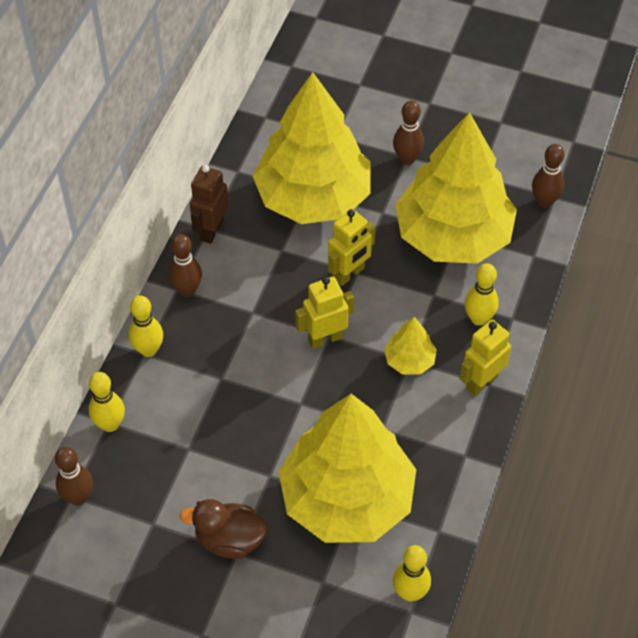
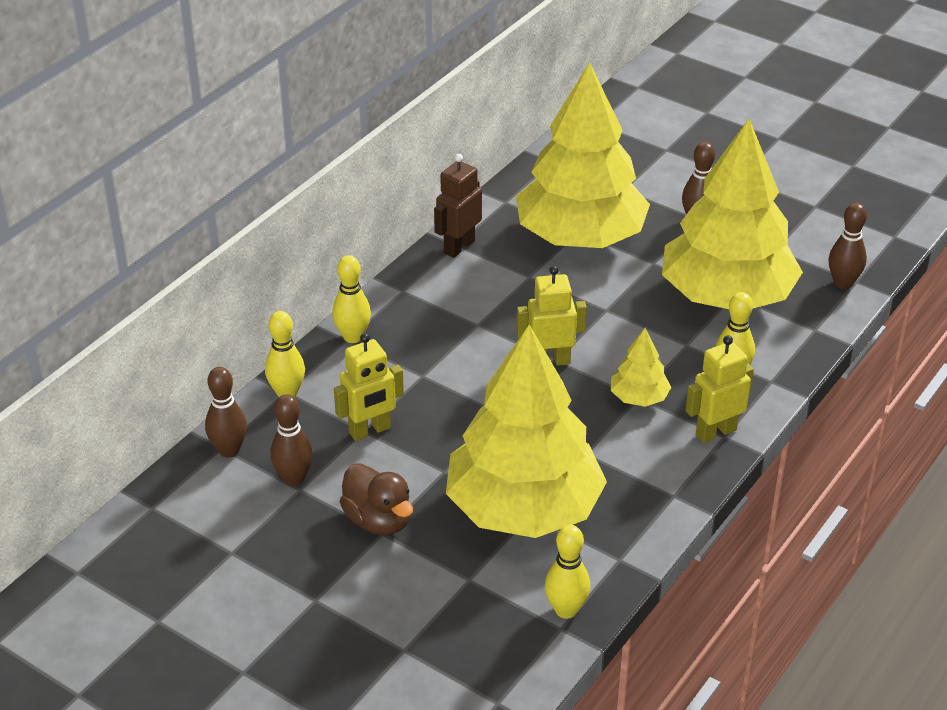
camera: 15 degrees right, 15 degrees down
brown bowling pin [169,234,202,297] -> brown bowling pin moved to [270,394,313,486]
brown duck [180,499,268,559] -> brown duck turned 150 degrees counterclockwise [340,463,413,535]
yellow robot [328,209,376,286] -> yellow robot moved to [334,333,404,441]

